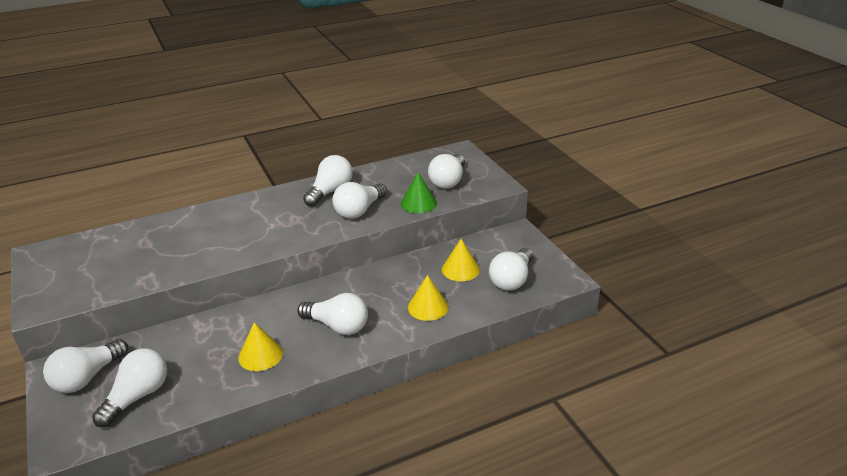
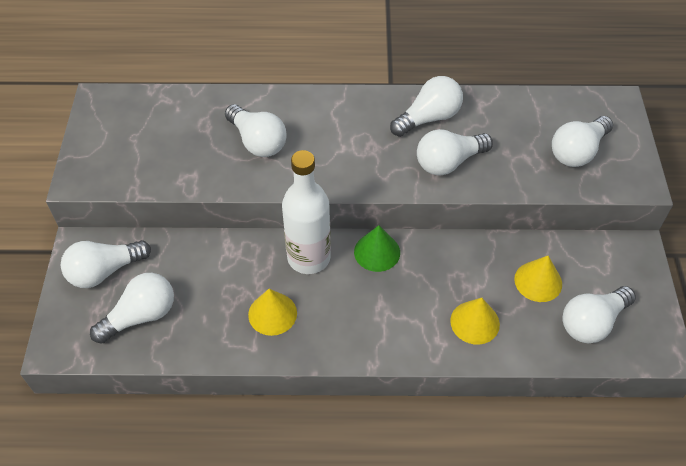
camera: 25 degrees right, 20 degrees up
white light bulb [297,293,368,335] -> white light bulb moved to [225,104,287,157]
green cone [401,172,437,213] -> green cone moved to [354,225,400,272]
none -> white bottle [282,150,331,274]

